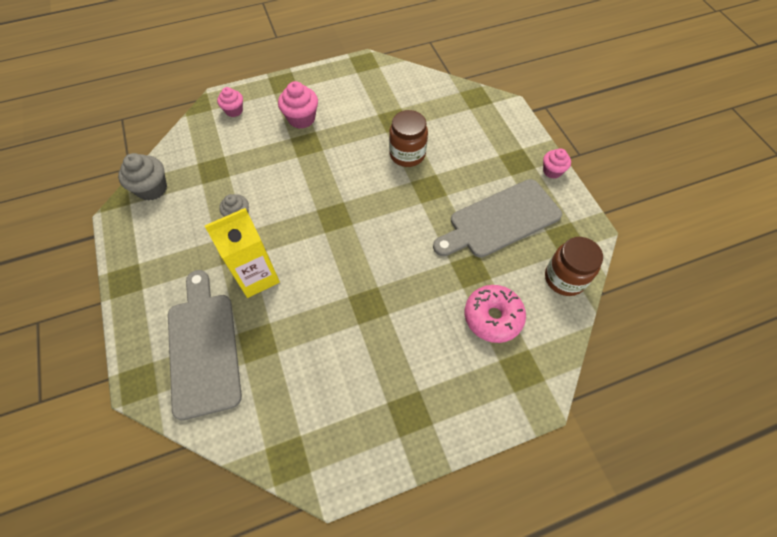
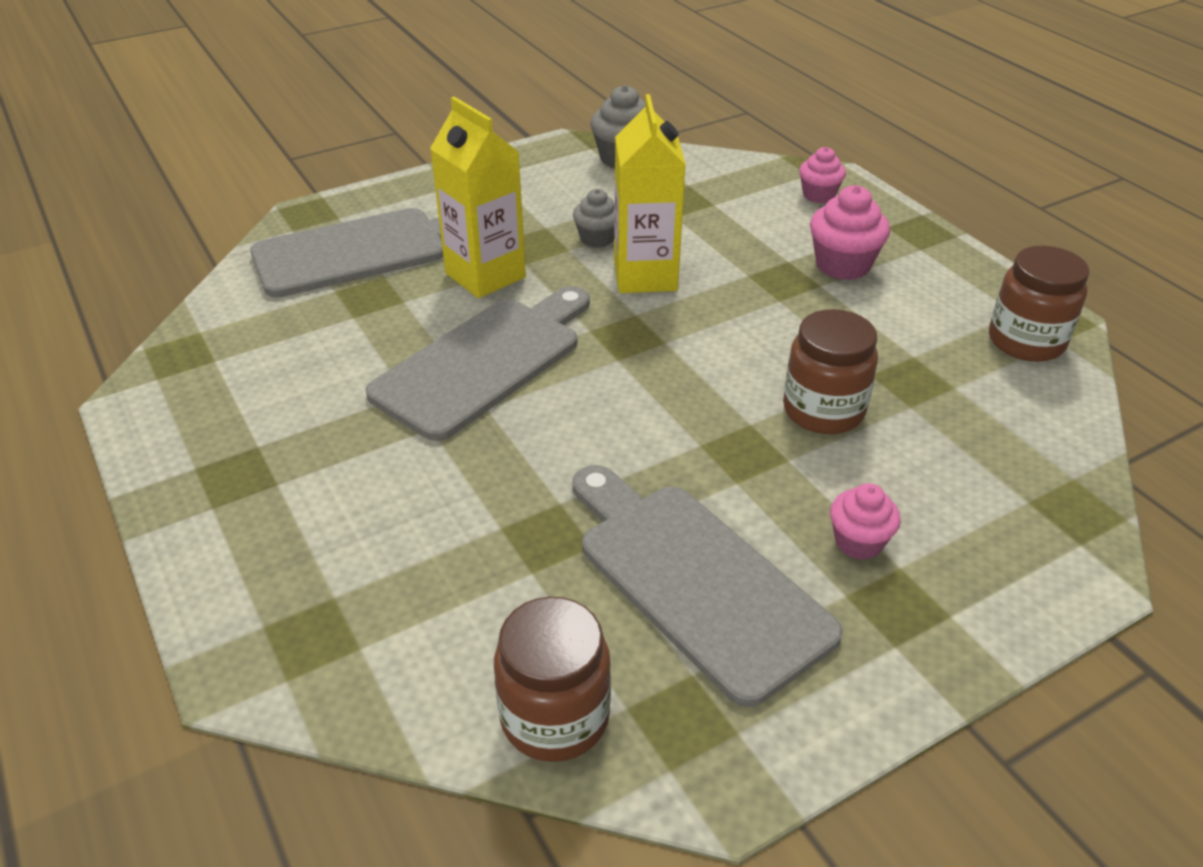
camera: 80 degrees right, 20 degrees down
pink donut [465,285,526,343] -> none
pink cupcake [543,148,571,179] -> pink cupcake moved to [830,483,901,560]
none -> grey cutting board [365,286,590,441]
none -> yellow carton [614,94,686,293]
none -> brown jar [989,246,1089,362]

